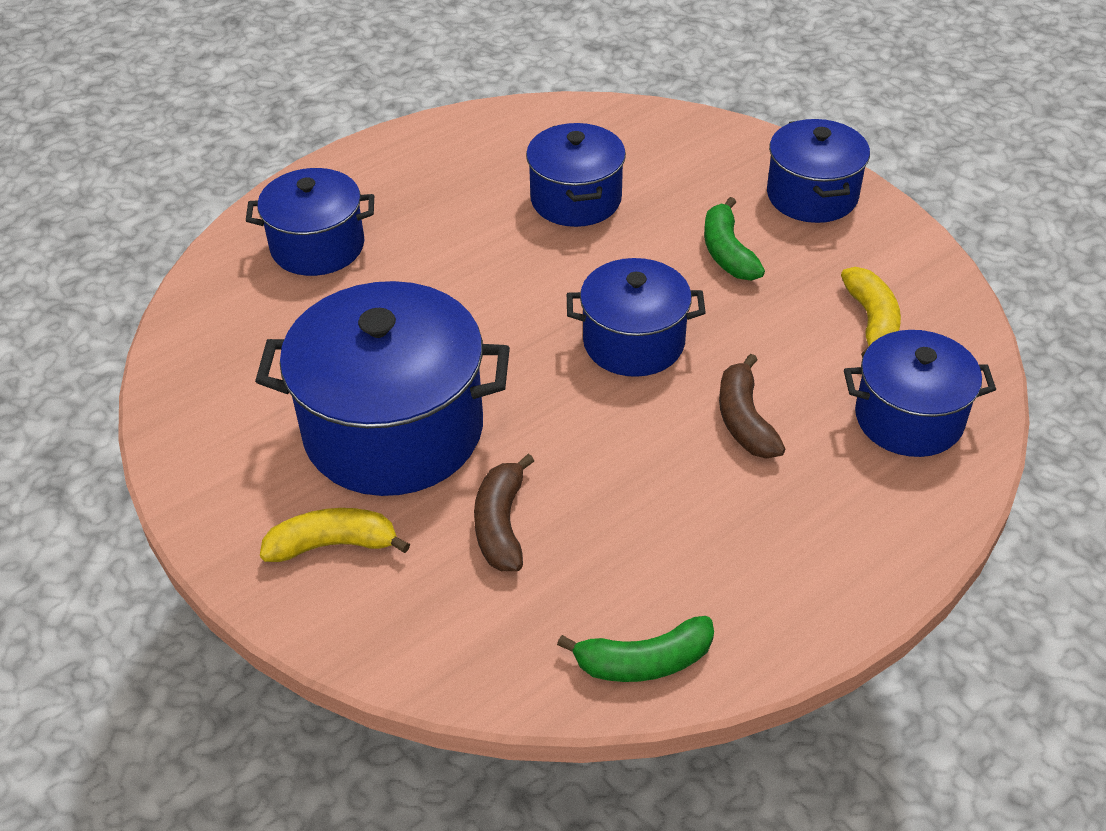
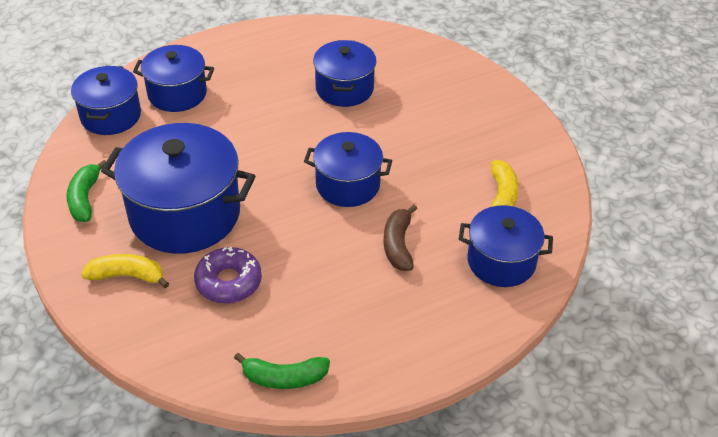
camera: 10 degrees right, 0 degrees up
brown banana [474,454,534,571] -> purple donut [194,247,262,304]
green banana [704,197,765,281] -> green banana moved to [66,160,106,222]
blue pot [767,119,870,223] -> blue pot moved to [71,66,141,135]

